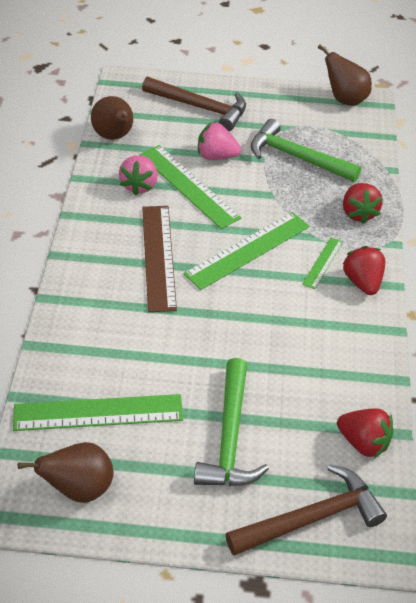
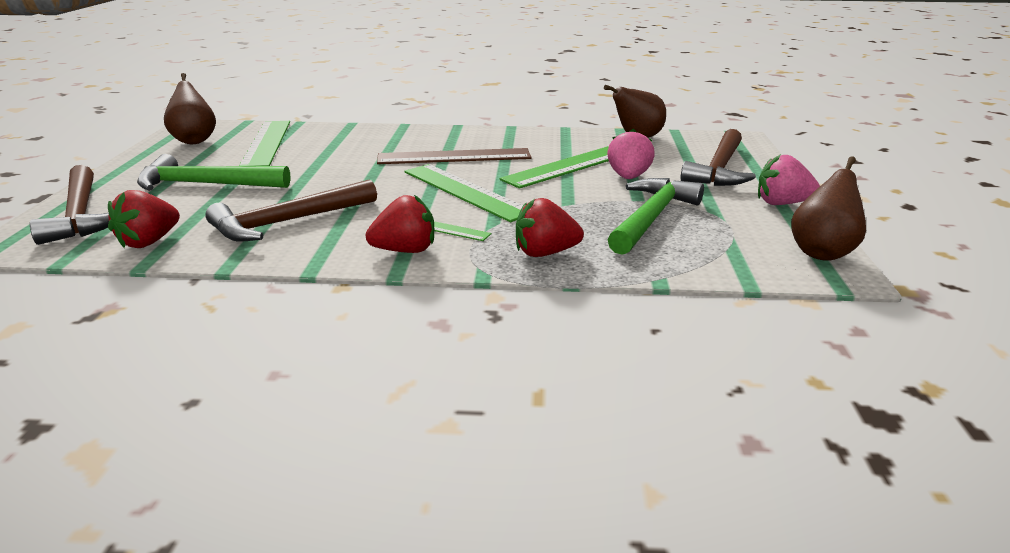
camera: 90 degrees right, 20 degrees down
pink strawberry [119,155,158,195] -> pink strawberry moved to [758,154,820,205]
none -> brown hammer [205,179,377,242]

